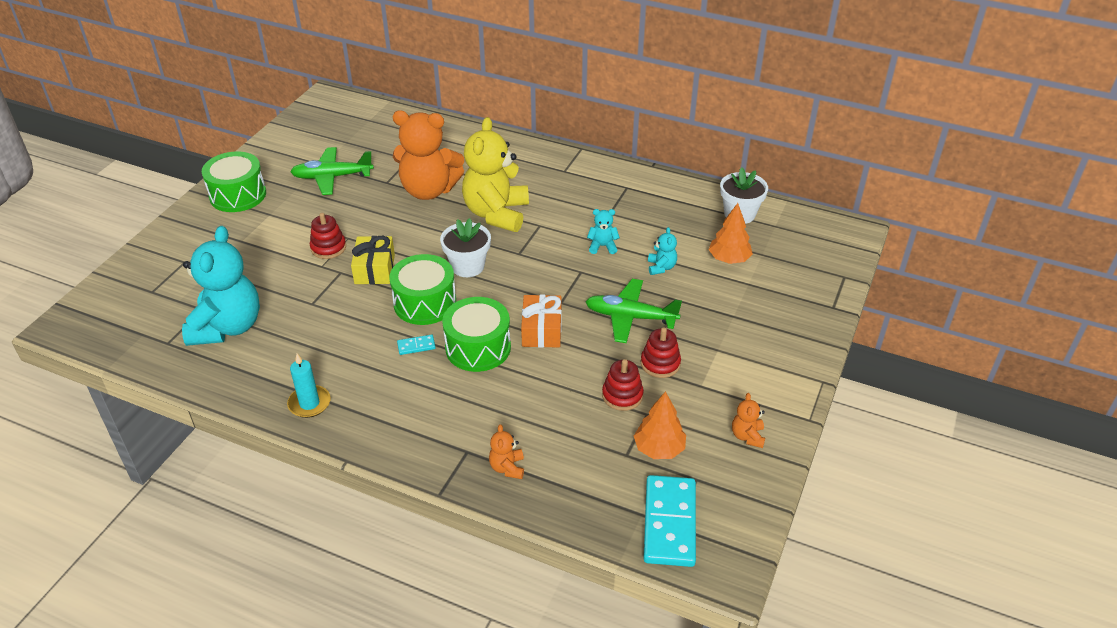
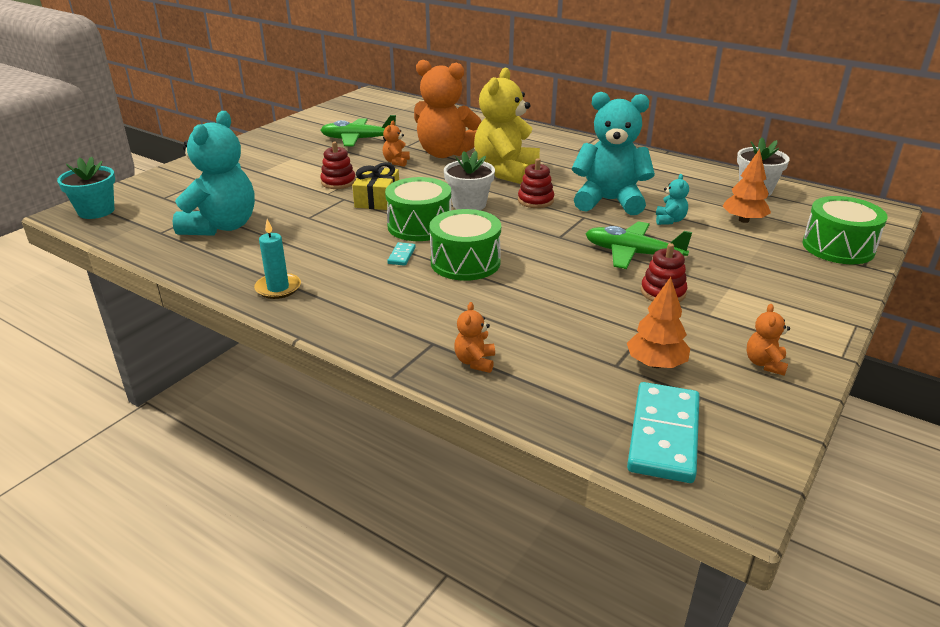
camera: 10 degrees right, 10 degrees down
green drum [202,151,266,212] -> green drum moved to [803,196,888,264]
turquoise domino [397,335,436,355] -> turquoise domino turned 75 degrees counterclockwise [387,242,416,266]
orange gift [521,294,562,348] -> none
turquoise teddy bear [587,209,620,254] -> turquoise teddy bear [572,92,655,215], size x2.37
red stacking toy [602,359,644,411] -> red stacking toy moved to [518,158,554,208]
none -> turquoise flower pot [57,156,115,219]
none -> orange teddy bear [383,121,410,167]

